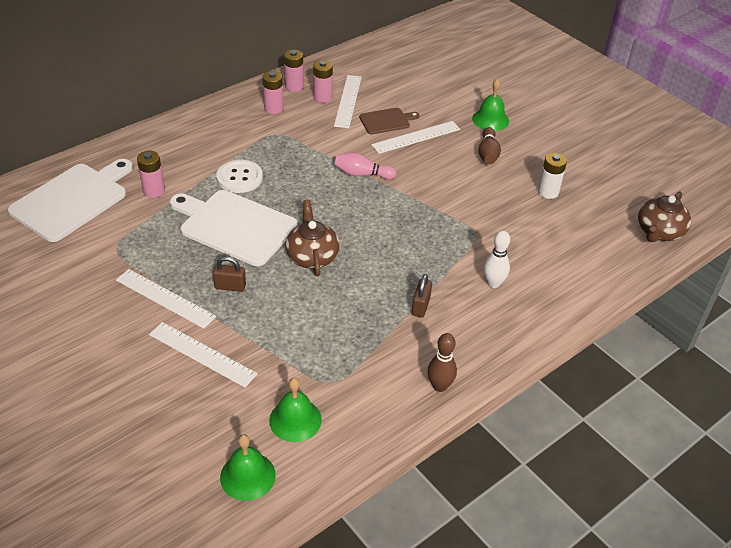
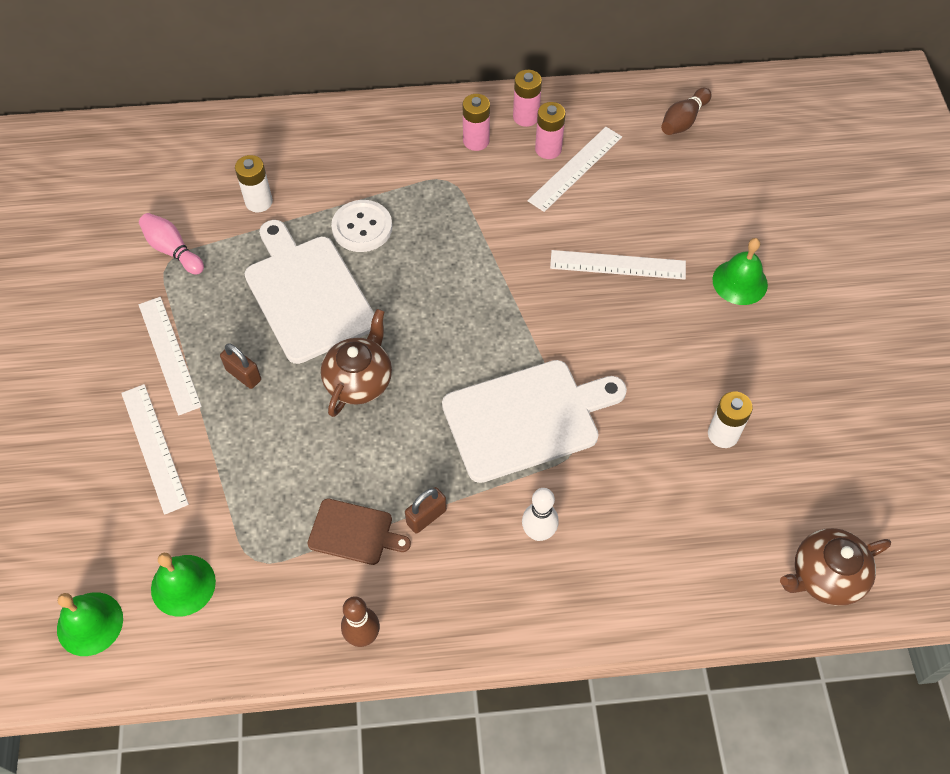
camera: 35 degrees right, 15 degrees up
white cutting board [8,159,133,242] -> white cutting board moved to [442,360,627,483]
pink battery [137,151,165,198] -> white battery [235,155,273,212]
pink bowling pin [334,153,396,180] -> pink bowling pin moved to [139,213,204,275]
brown cutting board [359,108,420,134] -> brown cutting board moved to [307,499,411,565]
brown bowling pin [478,127,501,164] -> brown bowling pin moved to [661,88,712,135]

